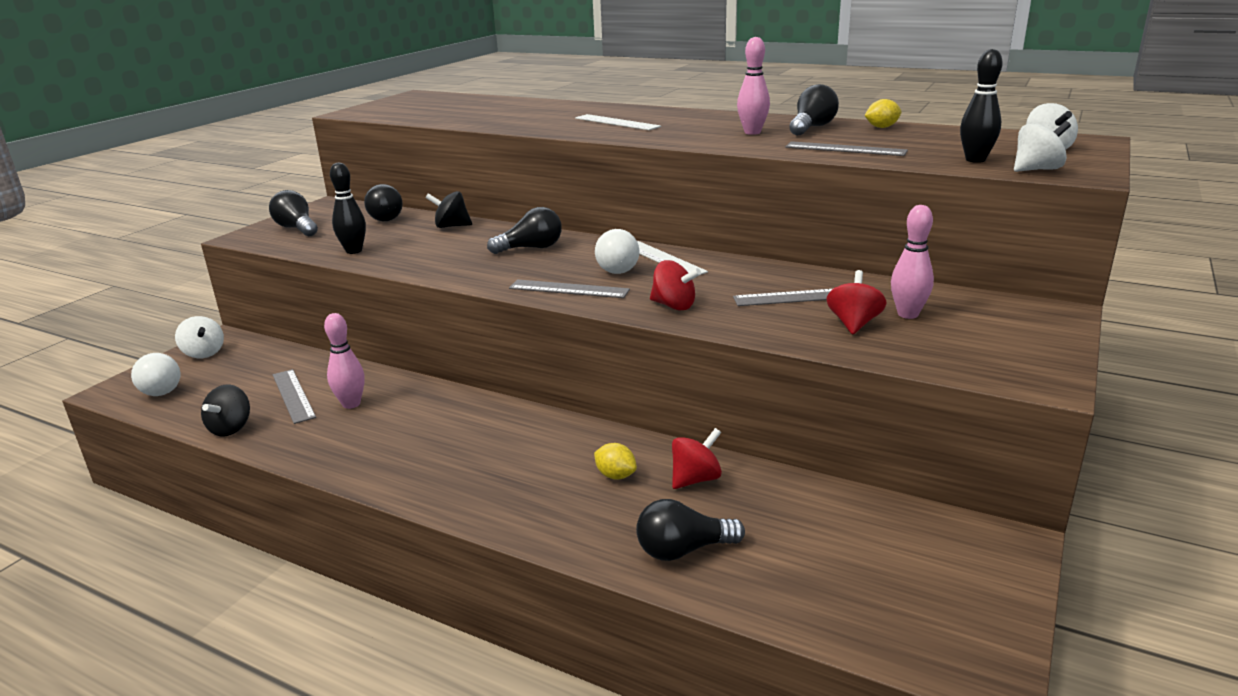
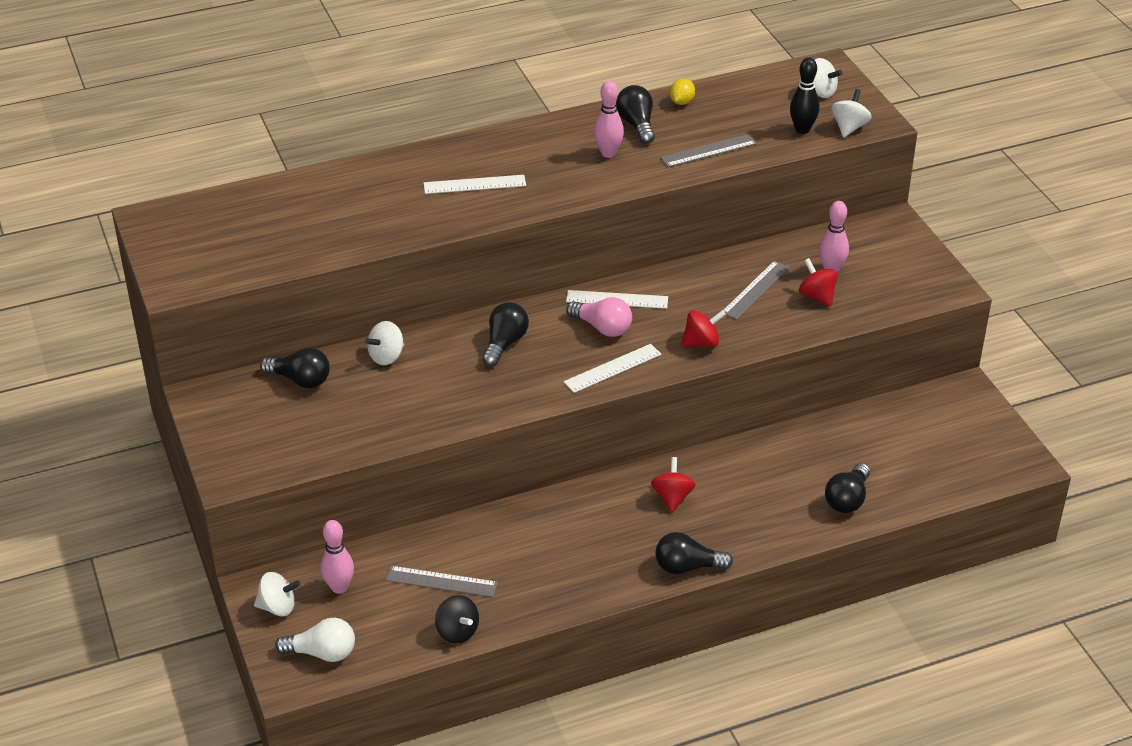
camera: 50 degrees left, 15 degrees up
black light bulb [269,190,318,236] -> black light bulb moved to [655,532,733,574]
pink bowling pin [324,313,365,409] -> pink bowling pin moved to [321,520,354,594]
black bowling pin [330,163,366,254] -> none
black spinning top [425,191,472,228] -> white spinning top [365,321,404,365]
grey ruler [509,279,630,298] -> white ruler [564,344,661,393]
yellow lemon [594,443,637,480] -> none
white light bulb [595,229,640,274] -> pink light bulb [566,297,632,337]
red spinning top [672,428,722,489] -> red spinning top moved to [651,457,696,513]

